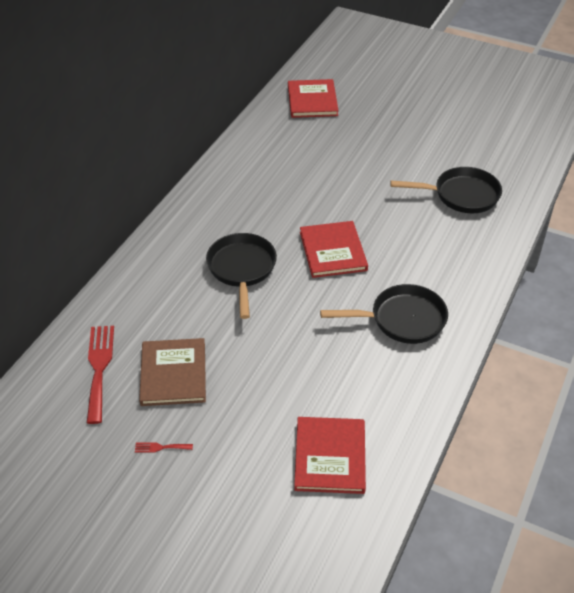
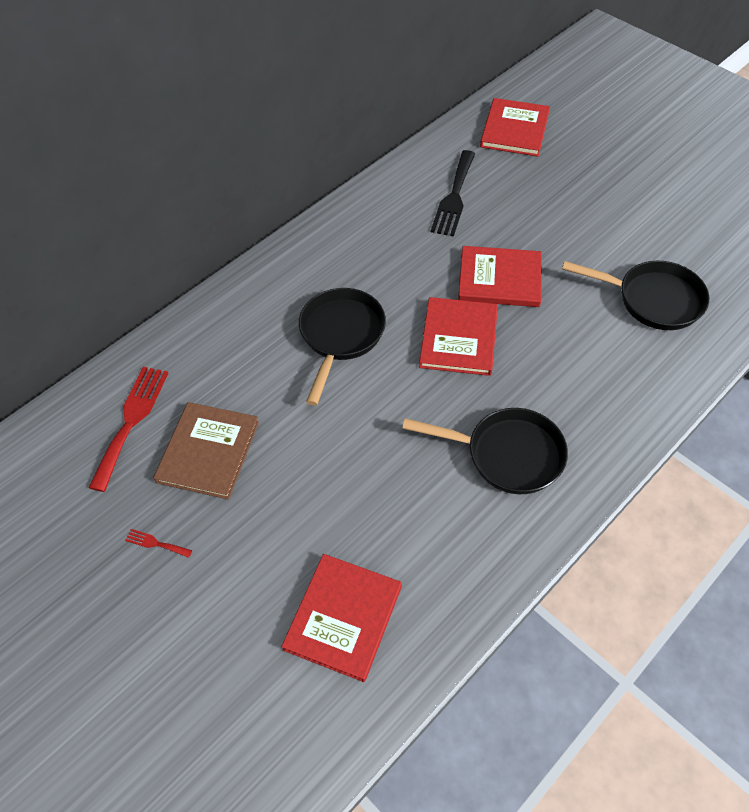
camera: 20 degrees right, 10 degrees up
none -> black fork [431,150,475,237]
none -> red book [458,246,542,307]

